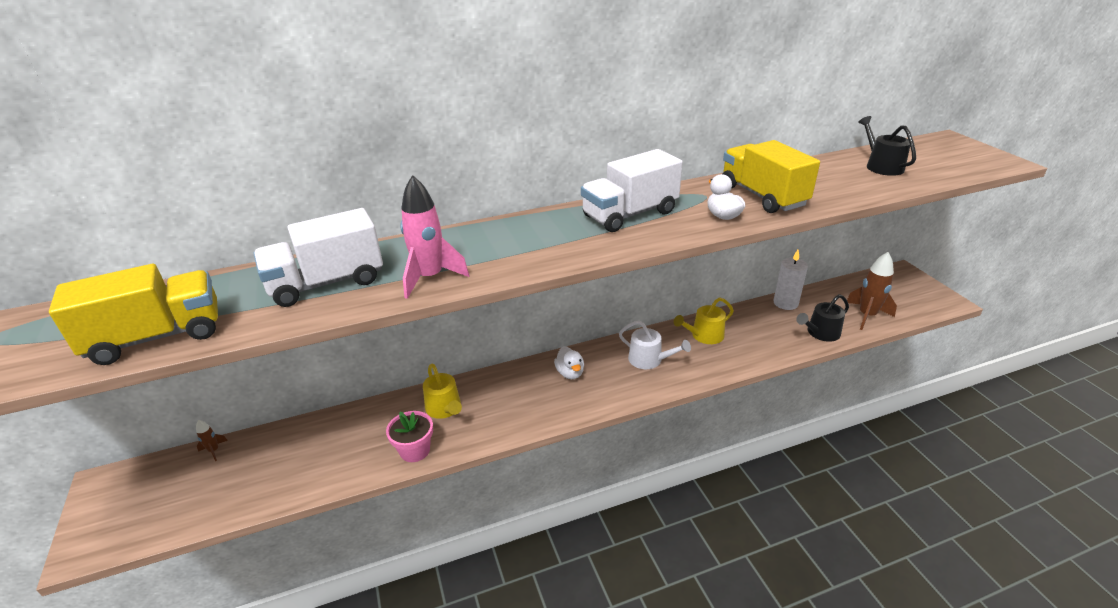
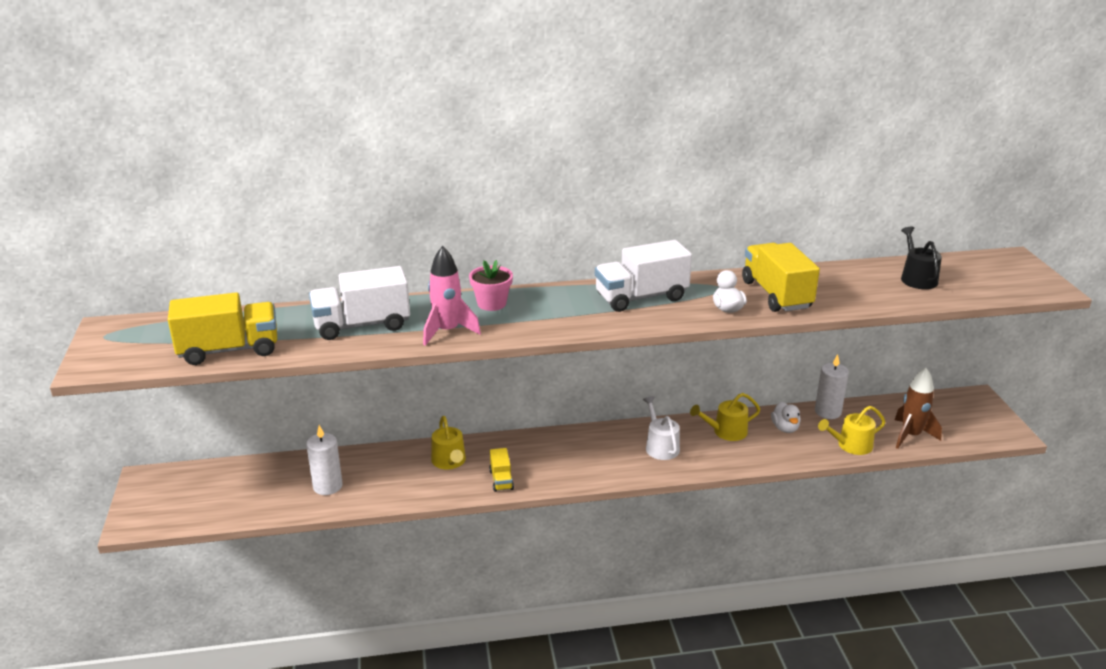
camera: 10 degrees right, 5 degrees down
brown rocket [196,420,228,461] -> none
pink flower pot [386,411,433,462] -> pink flower pot moved to [469,260,513,311]
white duck [554,346,584,379] -> white duck moved to [771,402,801,433]
white watering can [619,321,691,369] -> white watering can turned 150 degrees counterclockwise [643,396,680,460]
black watering can [796,294,849,342] -> yellow watering can [818,406,886,455]
none -> white candle [306,425,343,495]
none -> yellow truck [489,448,514,492]

